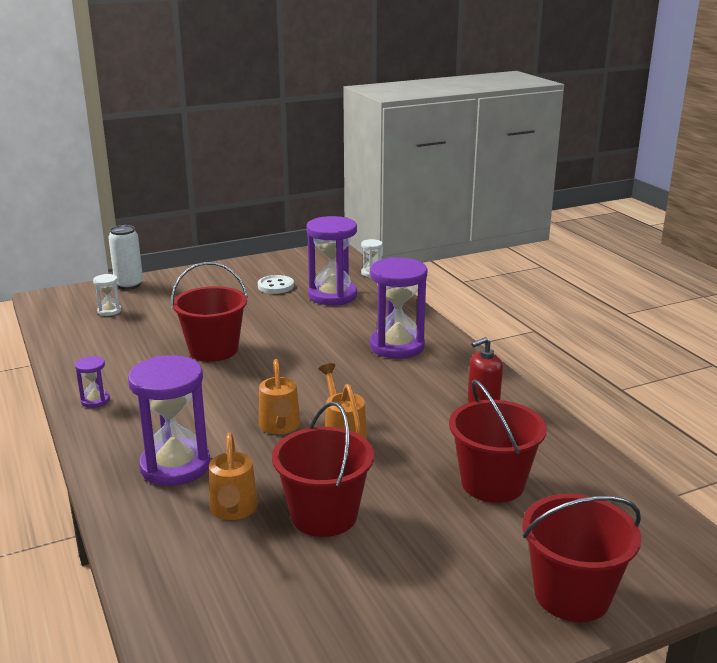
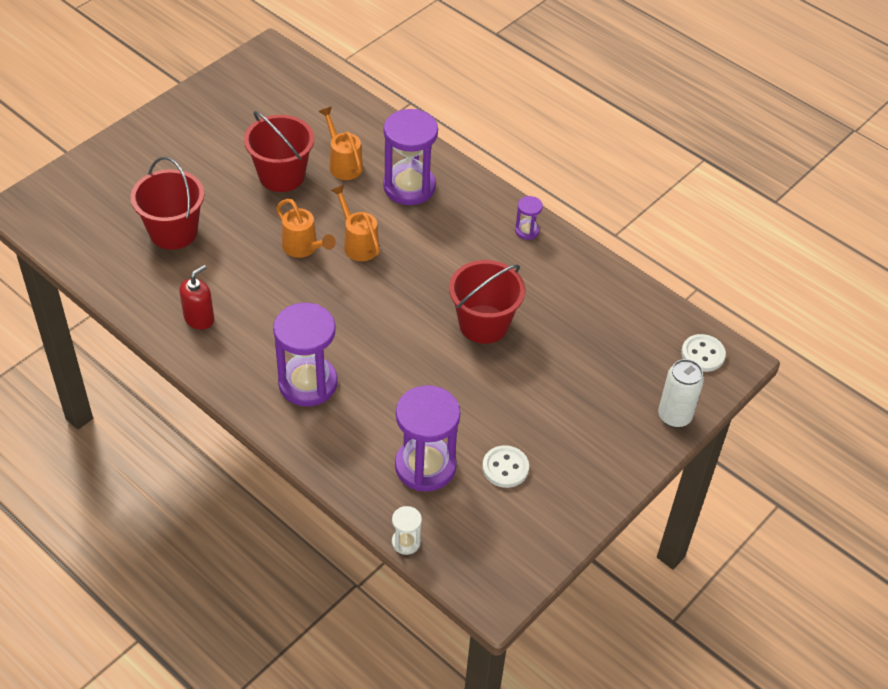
camera: 155 degrees right, 25 degrees up
white hourglass [93,274,121,316] -> none
red bucket [523,494,641,622] -> none
none -> white button [681,334,726,372]

